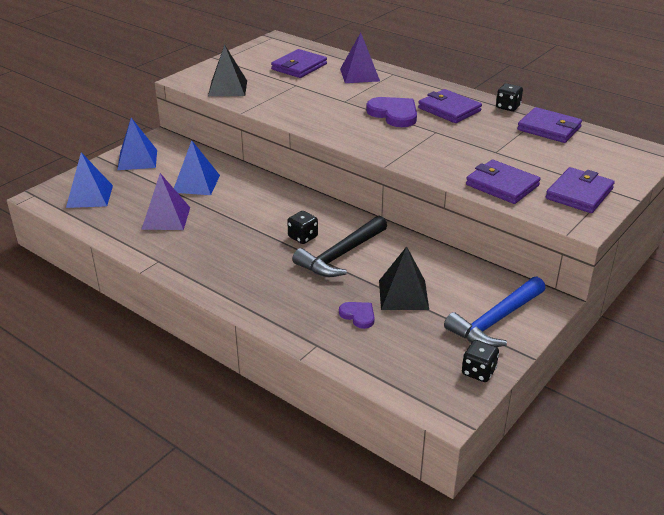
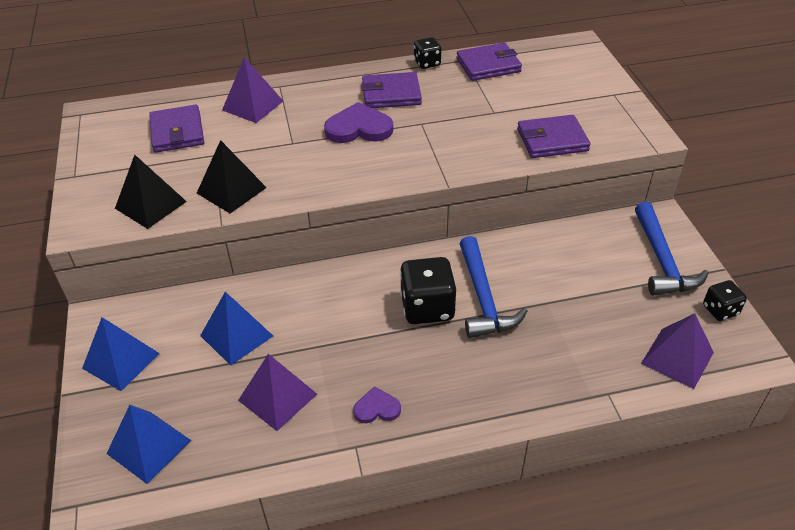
camera: 50 degrees left, 10 degrees up
black dice [287,211,318,244] -> black dice [400,257,456,324], size x1.76
black hammer [292,216,387,277] -> blue hammer [460,236,527,338]
purple heart [339,302,375,329] -> purple heart moved to [353,386,401,423]
black pyramid [379,246,429,310] -> black pyramid moved to [197,140,267,213]
purple wallet [546,167,615,213] -> none
none -> purple pyramid [641,313,714,389]

